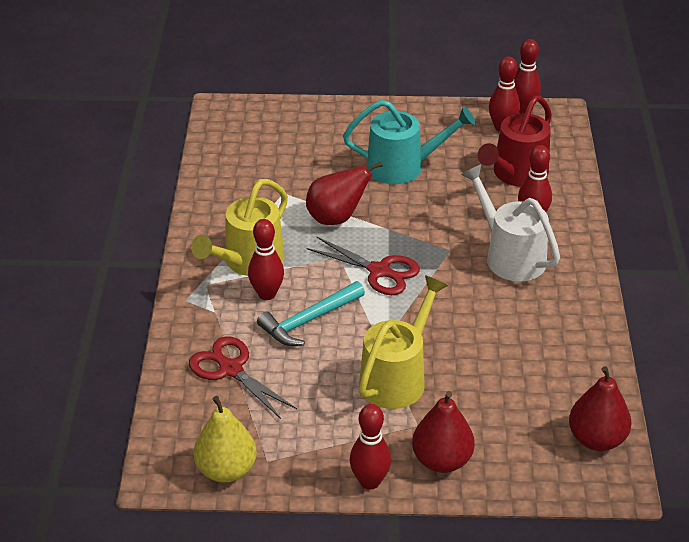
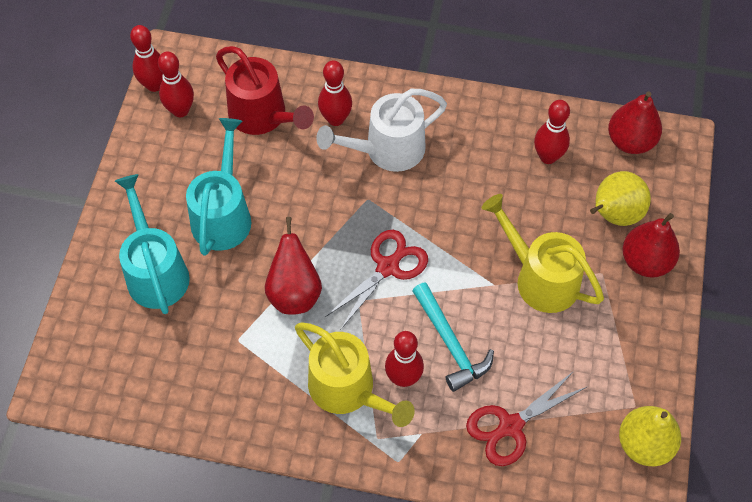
camera: 80 degrees left, 20 degrees up
red bowling pin [350,404,391,490] -> red bowling pin moved to [534,100,570,164]
none -> turquoise watering can [115,174,190,314]
none -> yellow pear [590,171,651,226]

